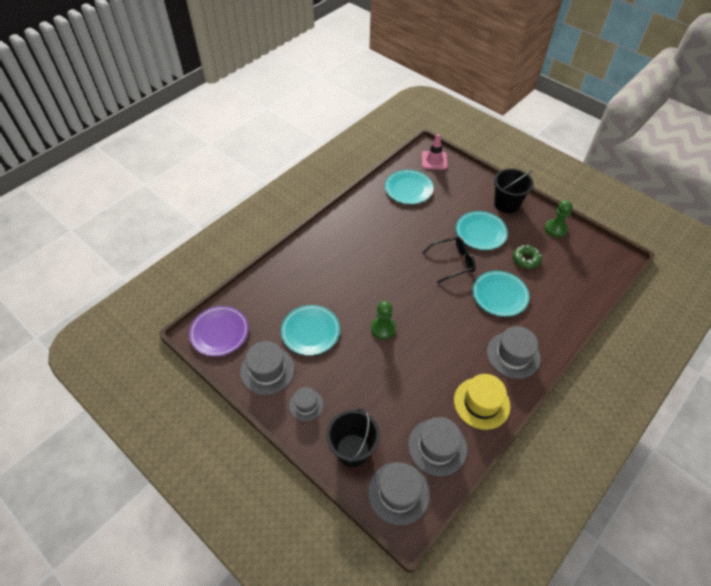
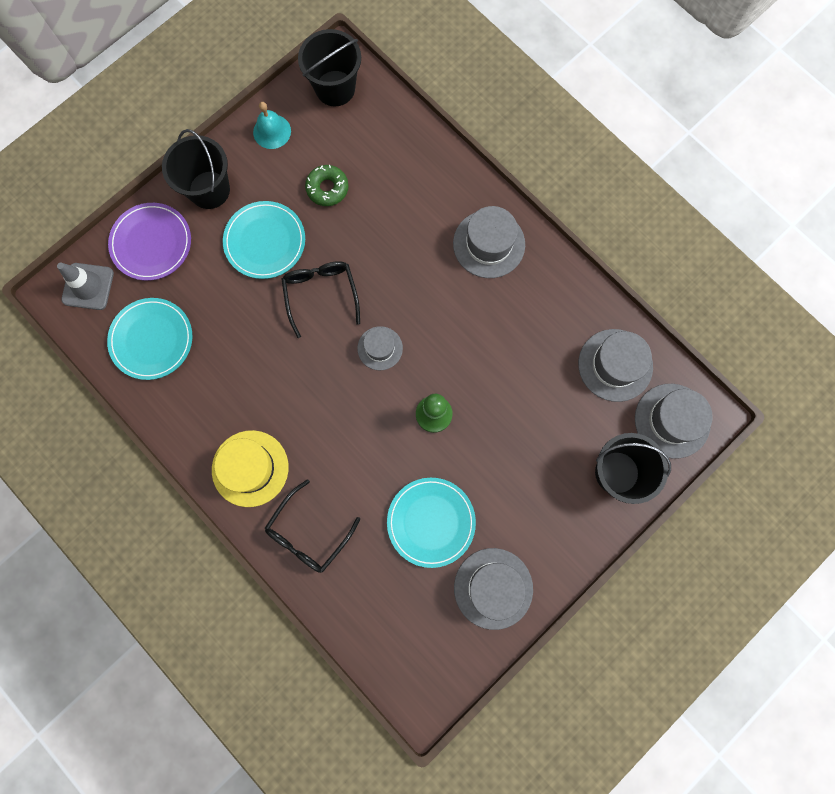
camera: 85 degrees left, 25 degrees up
purple plate [189,306,249,356] -> purple plate moved to [108,203,191,281]
grey hat [289,387,324,421] -> grey hat moved to [357,326,403,370]
pink traffic cone [422,134,447,170] -> grey traffic cone [57,263,114,310]
yellow hat [454,374,511,430] -> yellow hat moved to [212,430,289,507]
turquoise plate [473,271,529,317] -> none
green pawn [545,200,572,238] -> turquoise bell [253,102,291,149]
none -> black glasses [264,479,360,573]
none -> black bucket [298,29,361,106]

